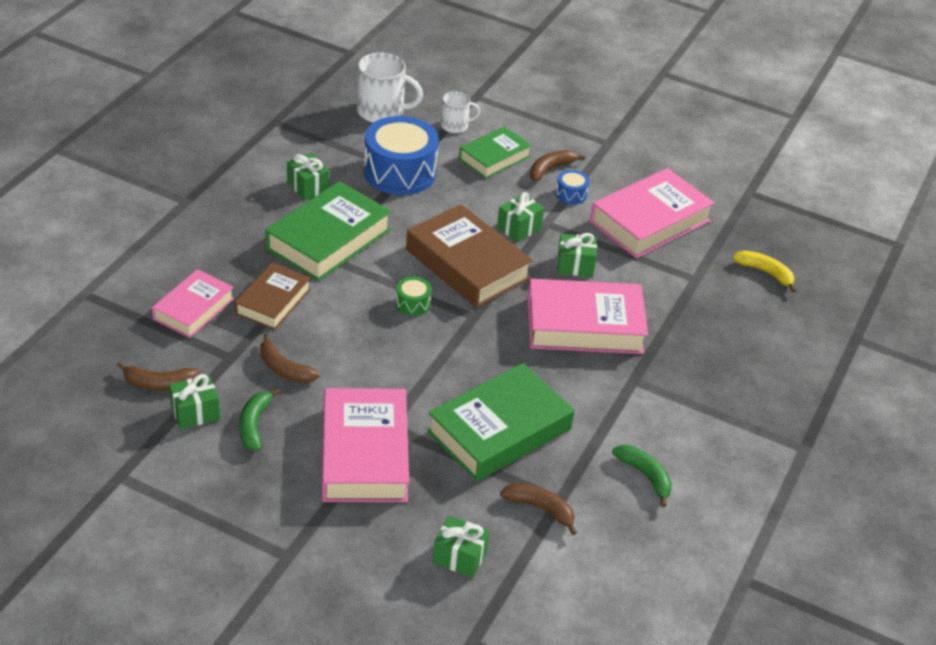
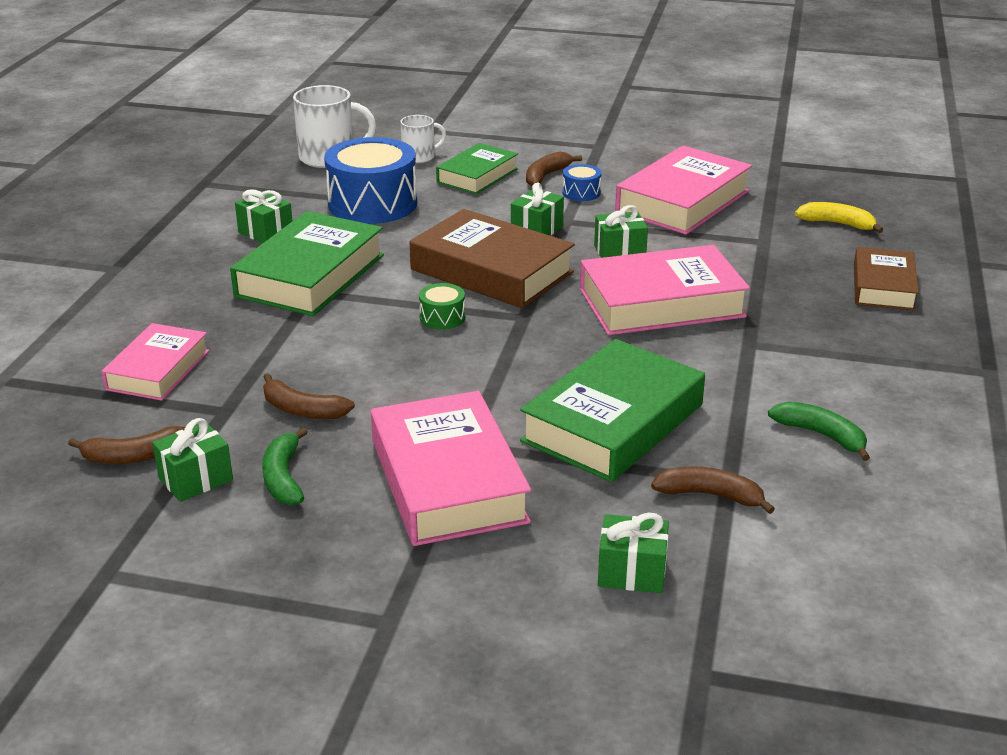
camera: 10 degrees left, 10 degrees down
brown book [235,263,311,330] -> brown book moved to [854,247,919,311]

